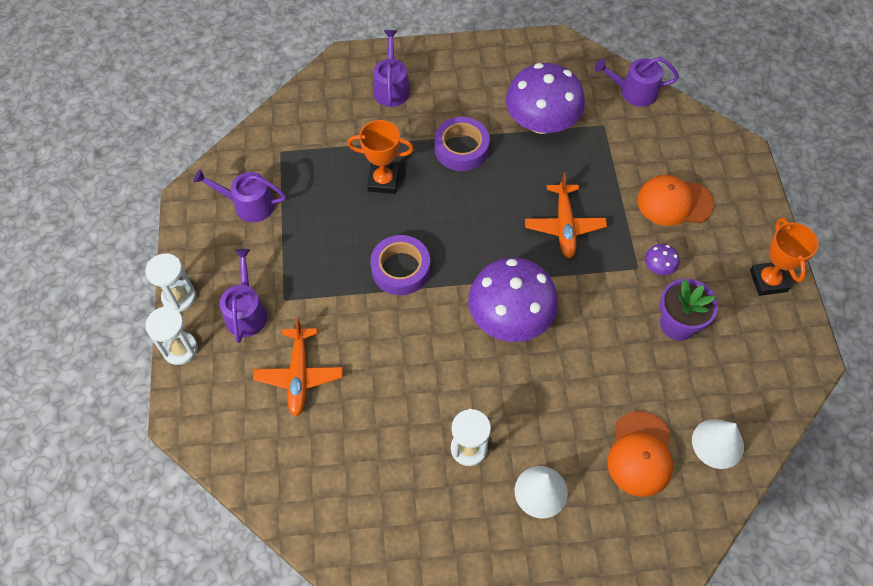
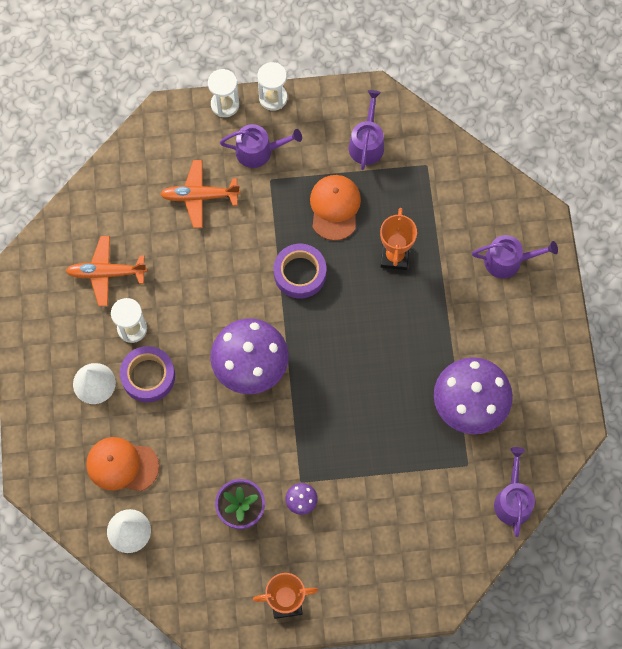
camera: 90 degrees right, 10 degrees up
purple tape [434,117,490,171] -> purple tape moved to [120,346,175,402]
orange plane [525,172,607,259] -> orange plane moved to [66,236,147,306]
orange cap [637,175,714,226] -> orange cap moved to [310,175,361,241]

